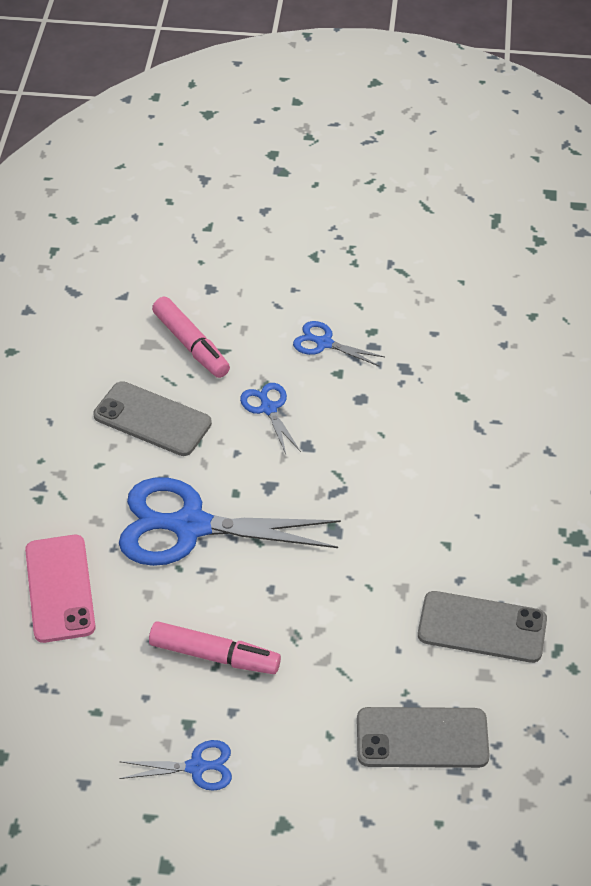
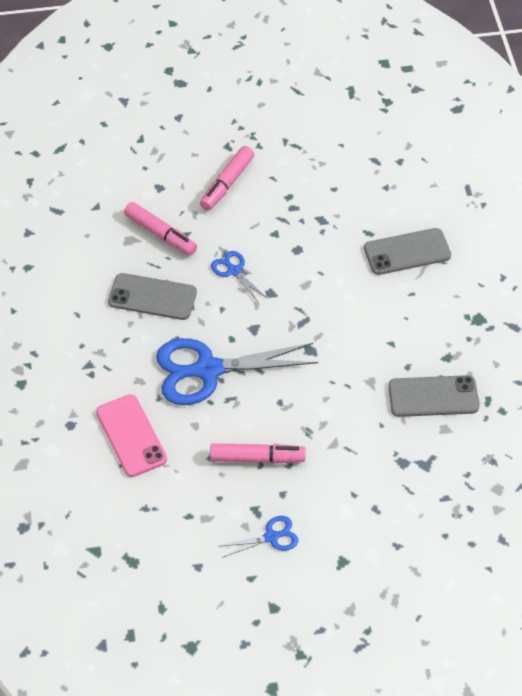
camera: 15 degrees left, 5 degrees up
blue scissors [293,321,385,366] -> none
grey phone [357,707,489,768] -> grey phone moved to [364,228,451,275]
none -> pink marker [200,146,254,211]

